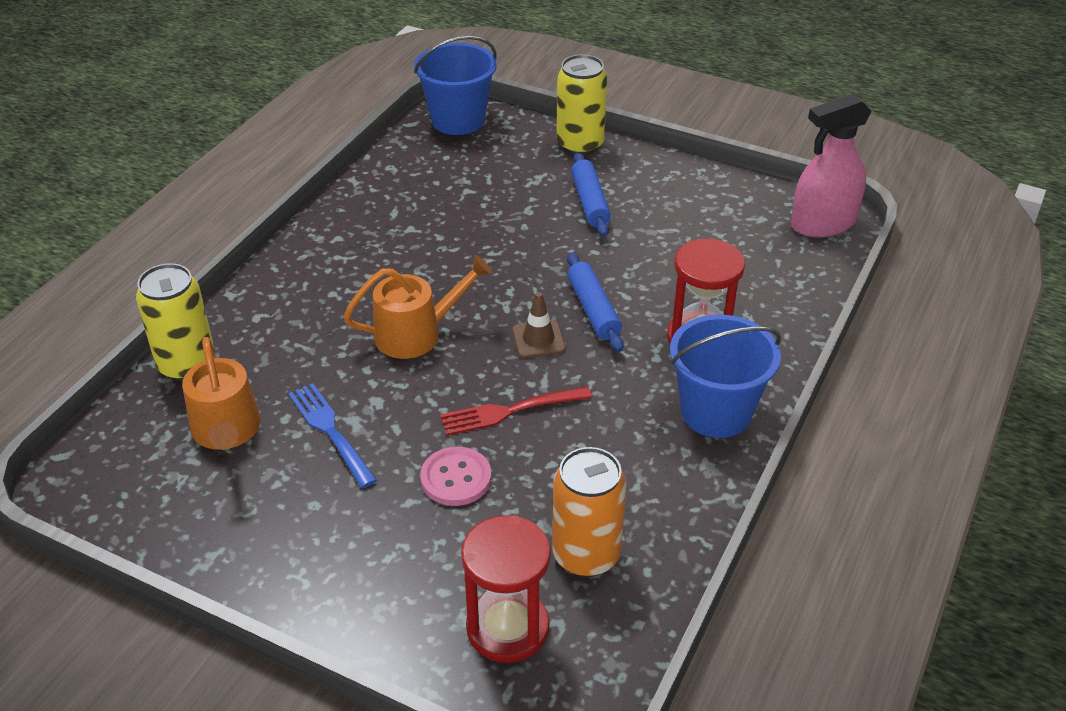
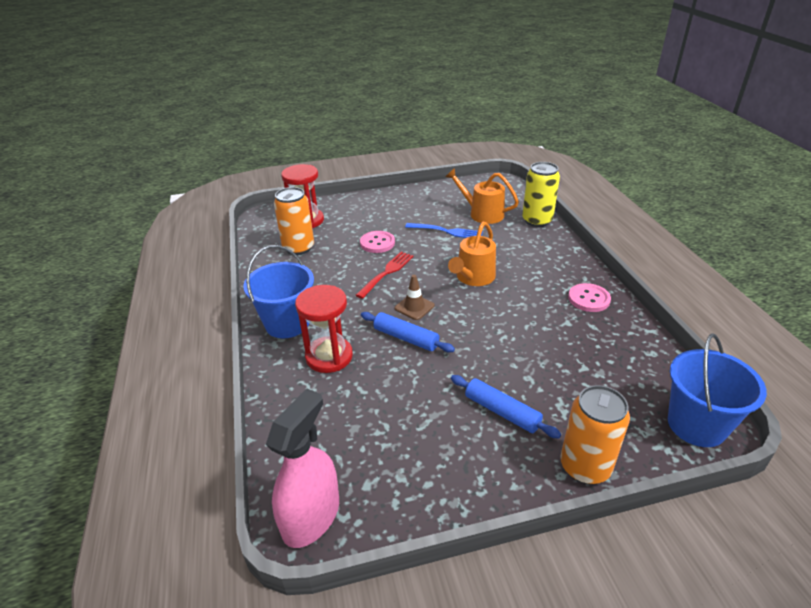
camera: 140 degrees right, 5 degrees down
yellow can [556,54,607,155] -> orange can [560,385,630,484]
none -> pink button [568,283,611,312]

